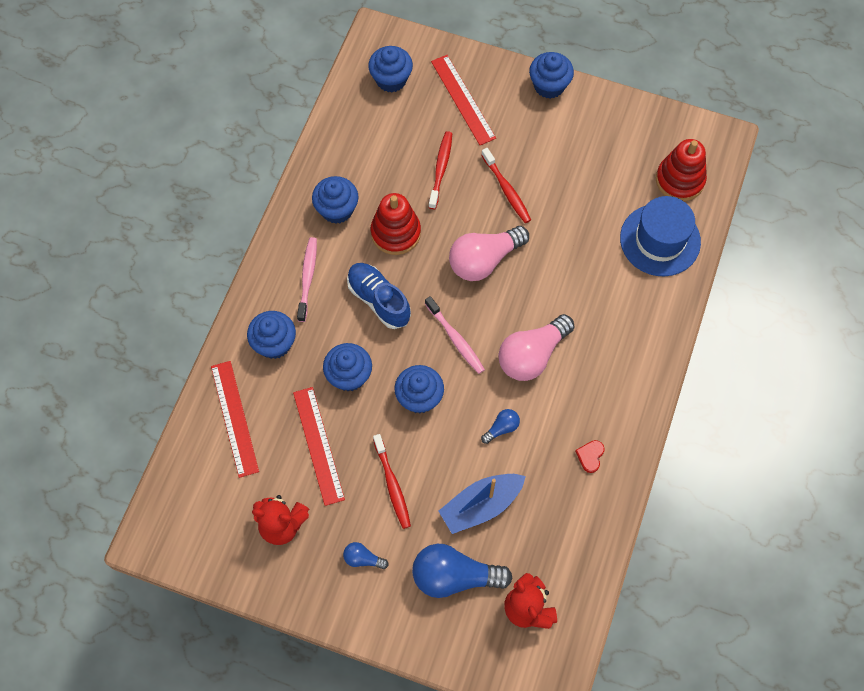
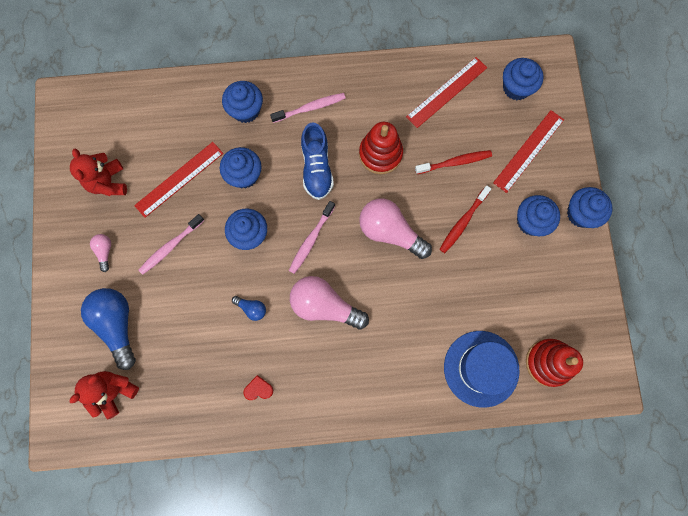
camera: 65 degrees right, 10 degrees up
red ruler [211,361,259,478] -> red ruler moved to [406,57,487,128]
blue cupcake [312,176,358,224] -> blue cupcake moved to [517,195,560,236]
blue light bulb [343,542,389,569] -> pink light bulb [90,234,111,272]
blue shoe [347,263,411,329] -> blue shoe turned 150 degrees clockwise [301,122,334,200]
red toothbrush [373,434,411,529] -> pink toothbrush [139,214,204,275]
blue boat [439,474,526,534] -> none

